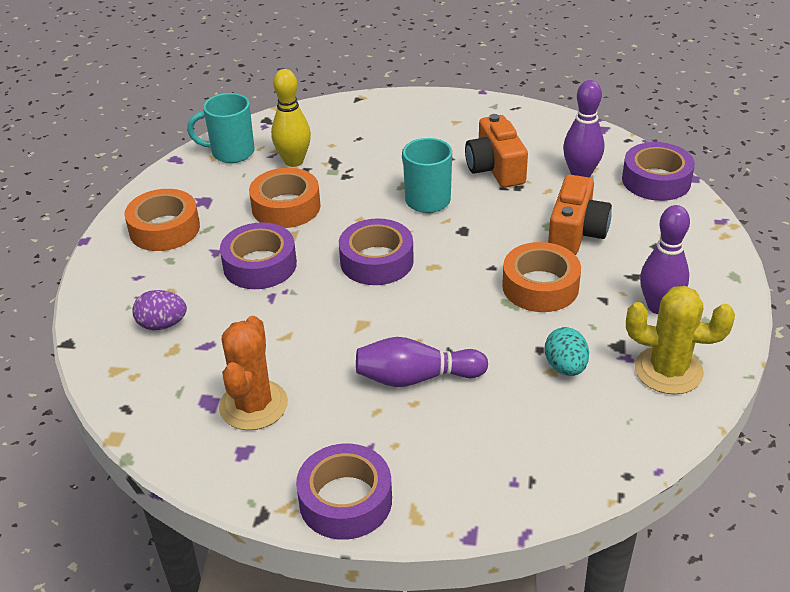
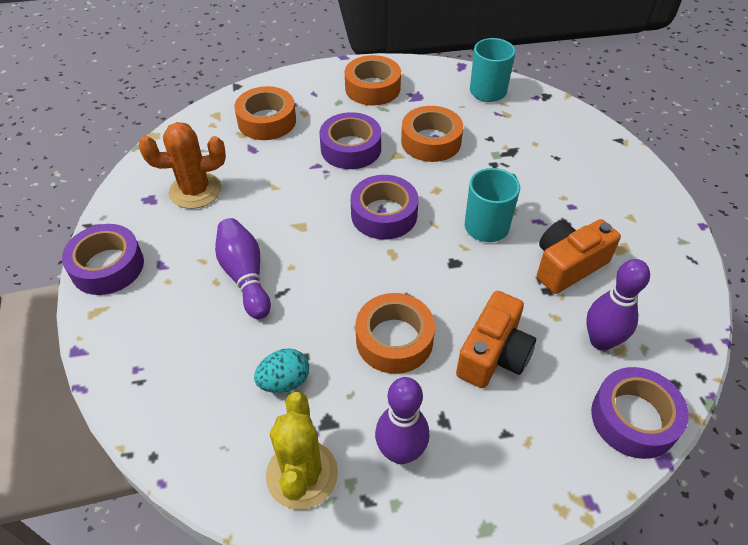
camera: 70 degrees right, 10 degrees up
purple egg [132,290,187,330] -> orange tape [234,86,296,140]
yellow bowling pin [271,69,311,167] -> none
orange camera [548,175,612,255] -> orange camera turned 60 degrees counterclockwise [456,291,536,388]

